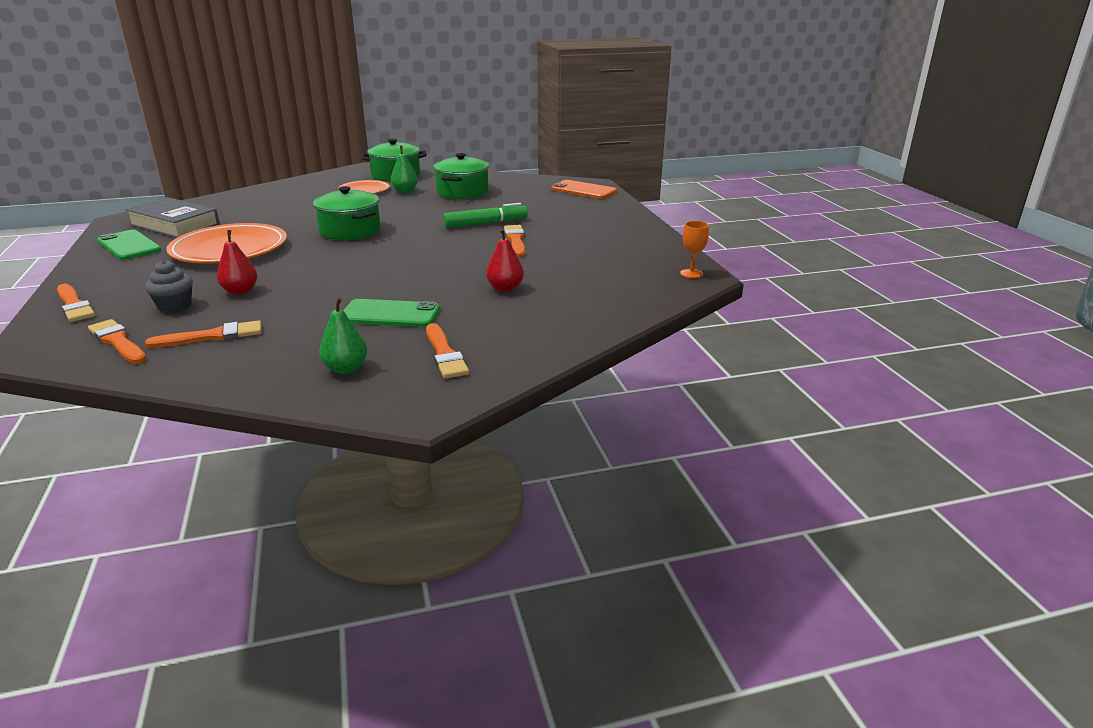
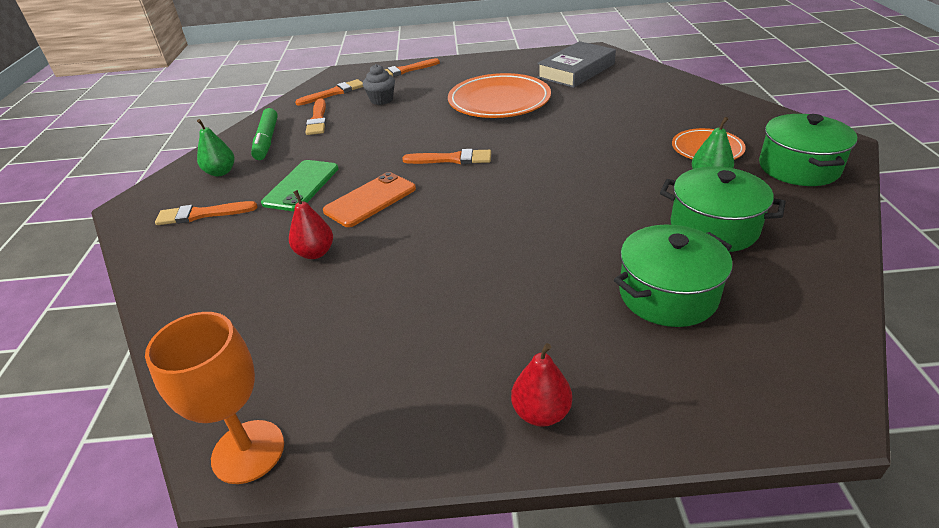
camera: 105 degrees right, 10 degrees up
green phone [97,230,161,260] -> none
red pear [217,230,258,295] -> red pear moved to [511,343,572,427]
green pot [313,186,380,240] -> green pot moved to [614,225,732,327]
green marker [443,203,528,228] -> green marker moved to [251,108,278,160]
orange brush [504,225,526,257] -> orange brush moved to [402,149,491,164]
orange phone [551,180,617,199] -> orange phone moved to [323,172,416,227]
orange goblet [680,221,709,278] -> orange goblet [145,312,284,484], size x1.84

